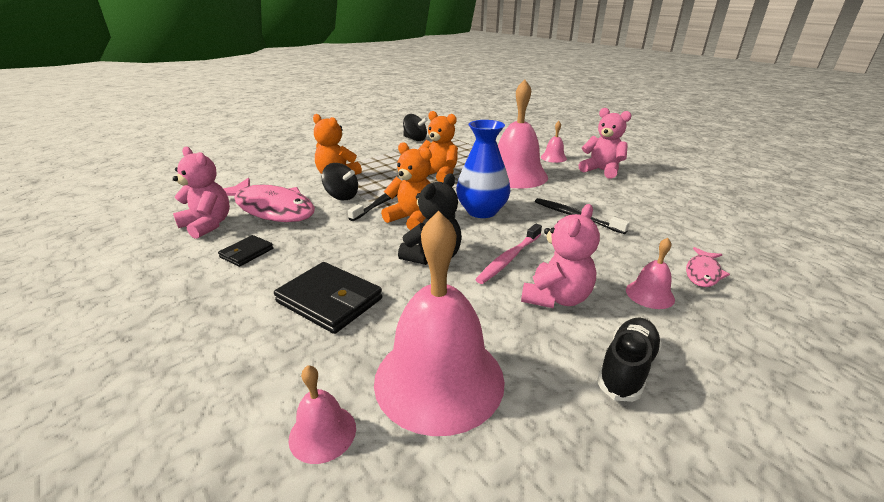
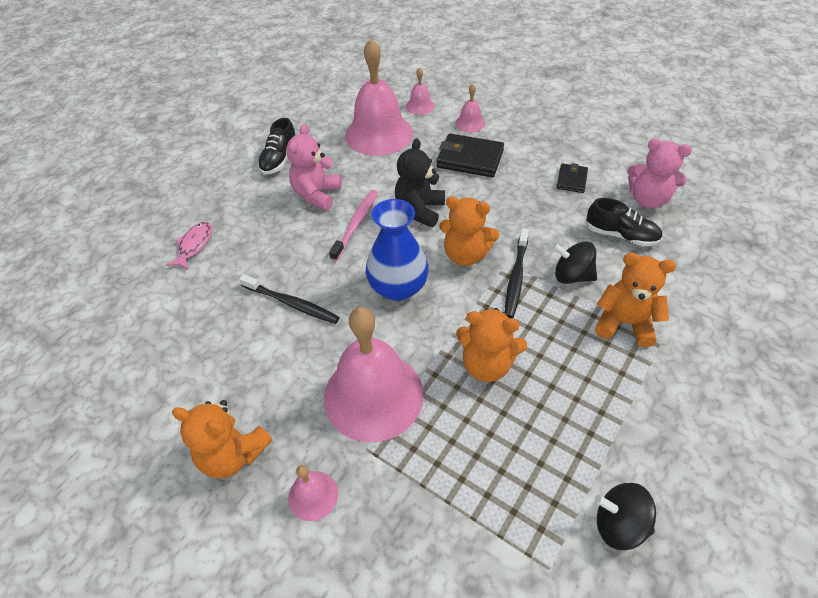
camera: 165 degrees right, 20 degrees up
pink fish [223,178,315,222] -> black shoe [585,198,662,246]
pink teddy bear [579,108,632,179] -> orange teddy bear [172,400,273,478]
pink bell [626,238,675,309] -> pink bell moved to [455,84,485,132]

